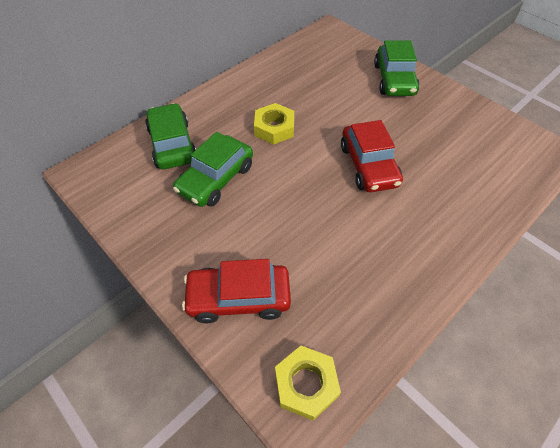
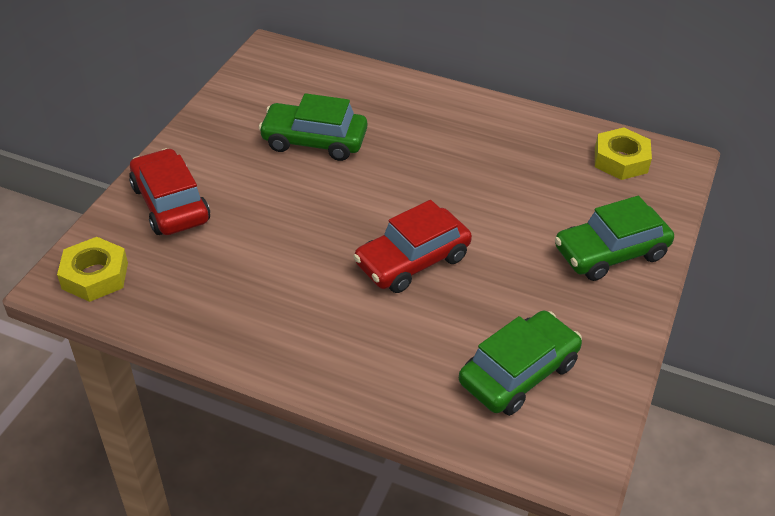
camera: 65 degrees right, 10 degrees down
green car [145,103,196,169] -> green car moved to [459,311,582,416]
yellow nut [254,103,294,145] -> yellow nut moved to [595,127,652,180]

